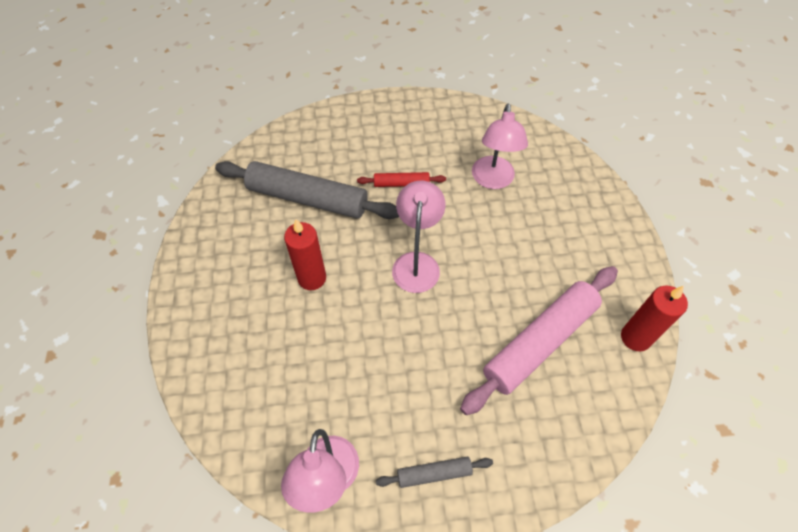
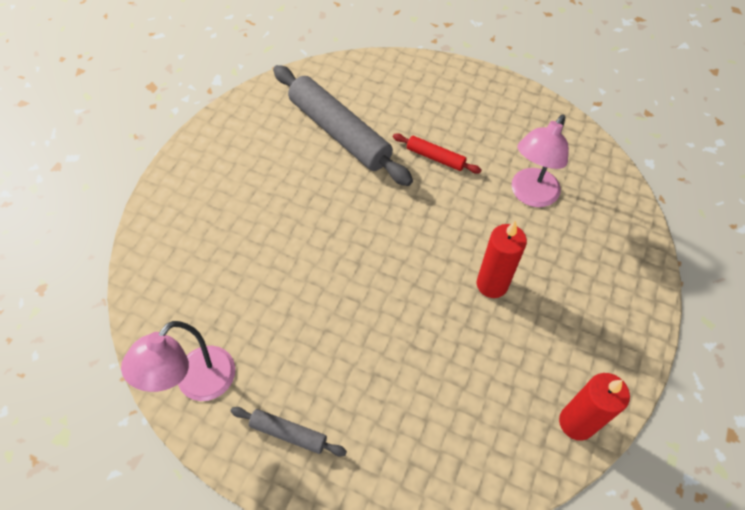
camera: 30 degrees right, 0 degrees up
red candle [284,219,326,290] -> red candle moved to [477,221,527,298]
pink lamp [392,181,445,293] -> none
pink rolling pin [460,266,618,415] -> none

